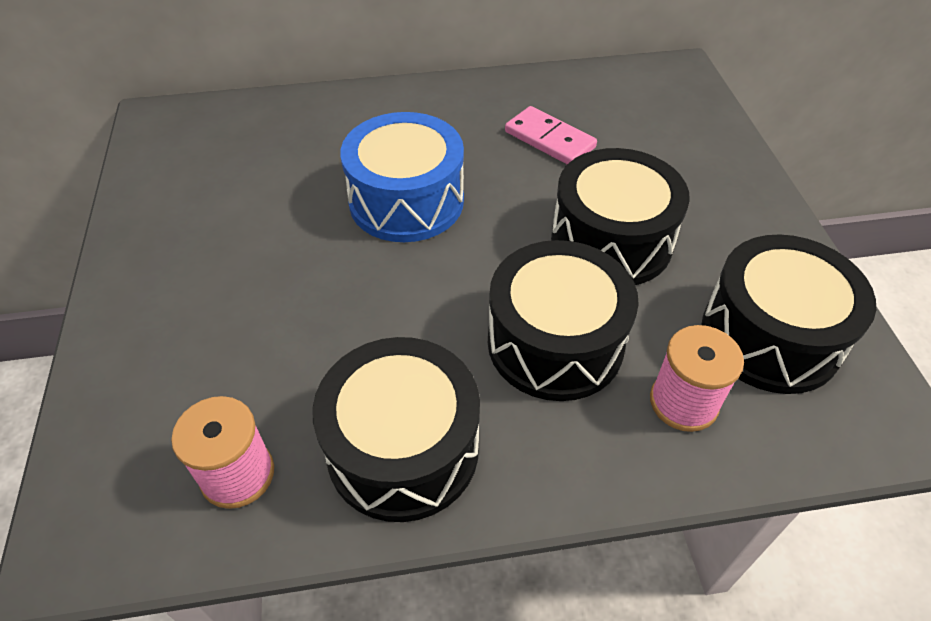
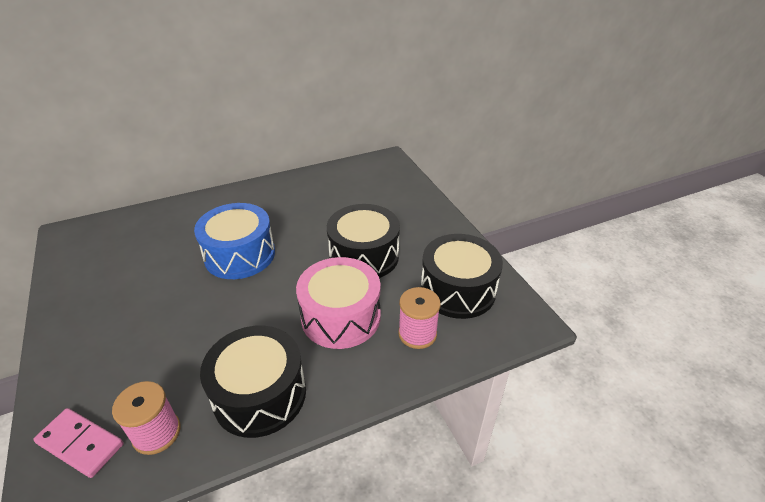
camera: 15 degrees left, 10 degrees down
black drum [488,240,639,401] -> pink drum [296,257,381,349]
pink domino [505,106,597,164] -> pink domino moved to [33,408,124,478]

